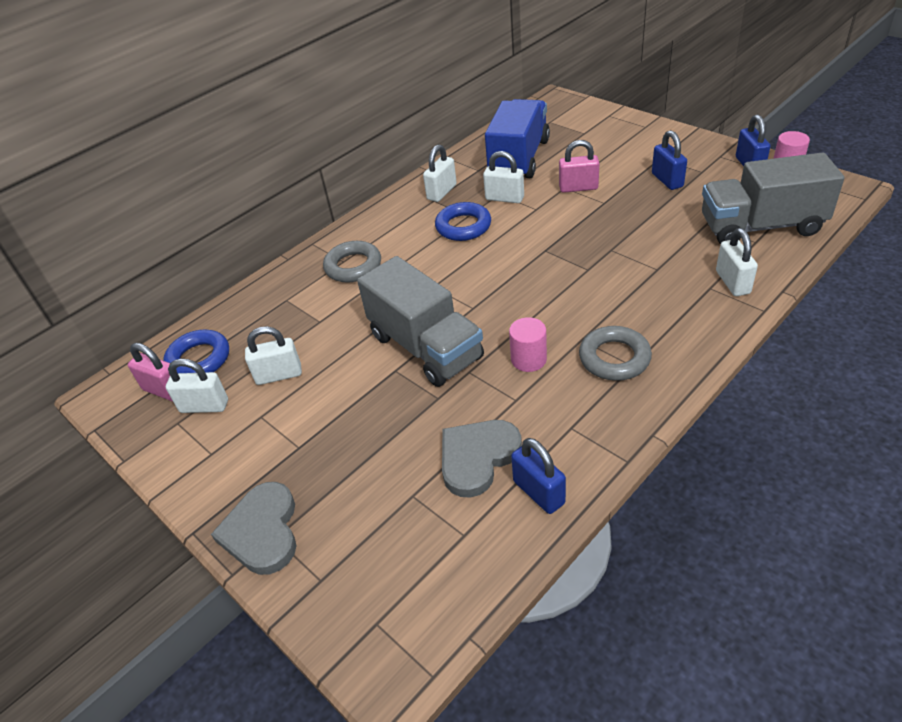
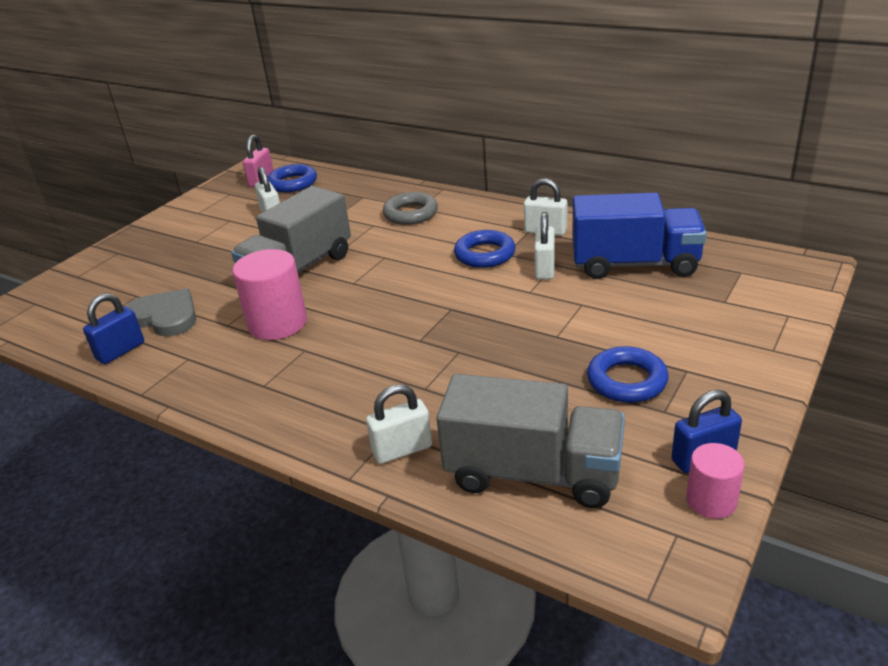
camera: 75 degrees right, 10 degrees down
white padlock [166,359,228,413] -> none
grey heart [211,482,297,575] -> none
pink cylinder [509,317,547,372] -> pink cylinder [232,249,307,340], size x1.72
pink padlock [559,140,600,193] -> none
grey ring [579,326,652,381] -> none
blue padlock [652,130,687,190] -> blue ring [587,346,668,403]
grey truck [702,152,844,244] -> grey truck turned 120 degrees clockwise [436,374,625,508]

